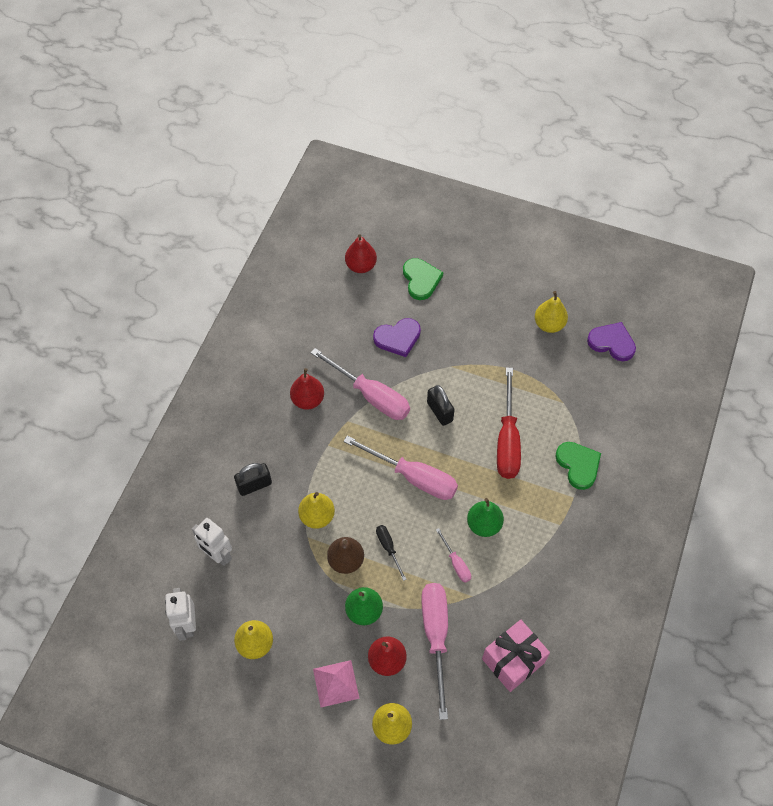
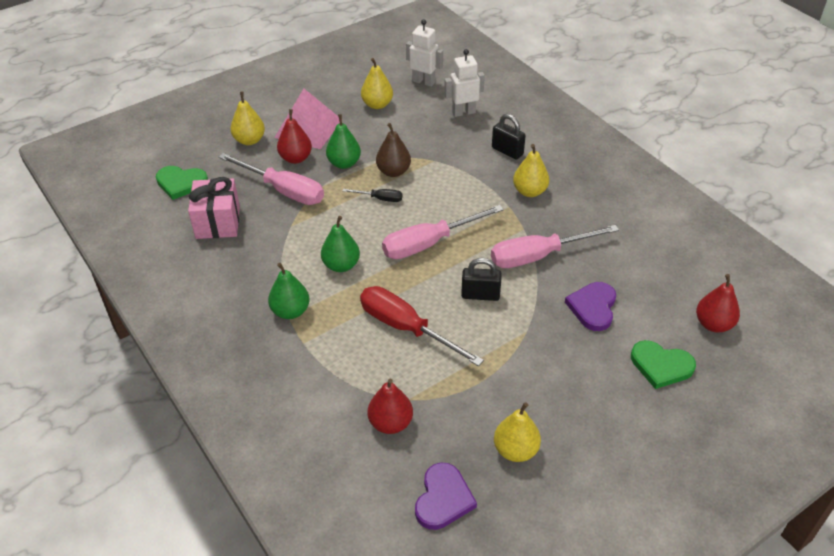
camera: 125 degrees right, 15 degrees down
black padlock [234,463,272,496] -> black padlock turned 60 degrees counterclockwise [492,114,526,160]
red pear [290,368,324,410] -> red pear moved to [368,379,413,434]
yellow pear [298,492,335,529] -> yellow pear moved to [513,144,549,197]
pink pyramid [313,660,360,707] -> pink pyramid [274,89,340,149], size x1.52
pink screwdriver [436,528,471,583] -> none
green heart [555,442,601,490] -> green heart moved to [156,166,208,200]
purple heart [587,322,636,361] -> purple heart turned 45 degrees counterclockwise [415,463,477,530]
none -> green pear [268,263,310,319]

